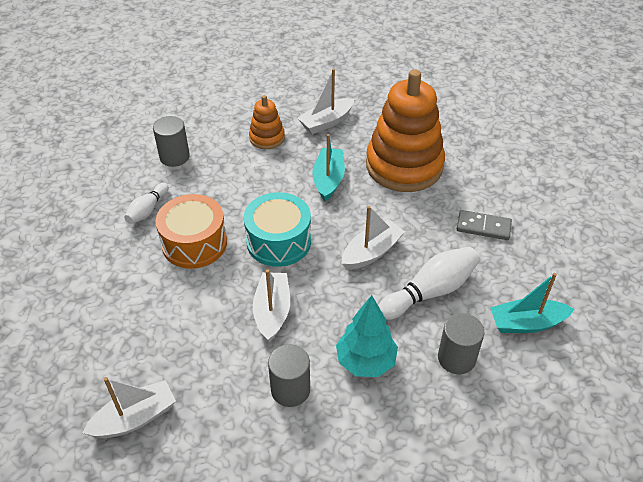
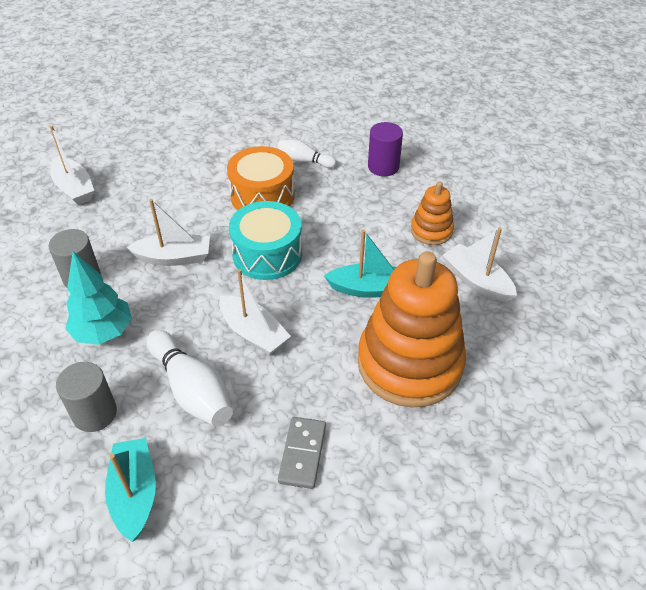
camera: 85 degrees right, 0 degrees up
grey cylinder [153,116,190,167] -> purple cylinder [368,122,403,176]

